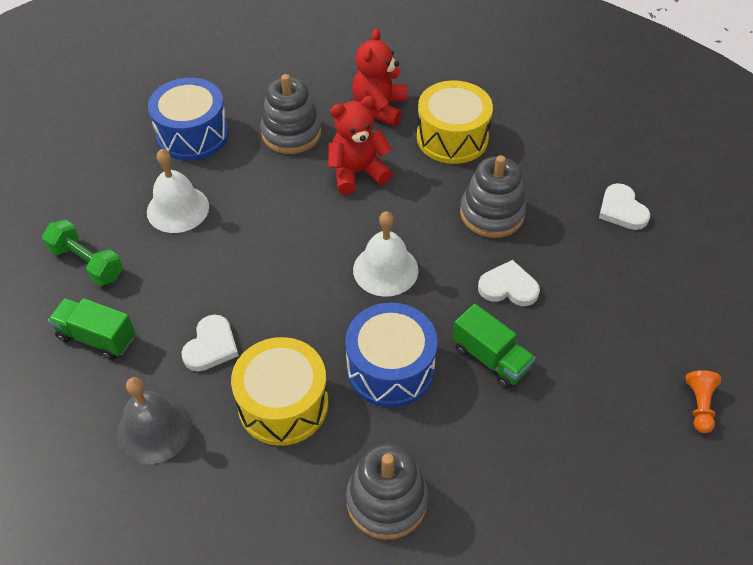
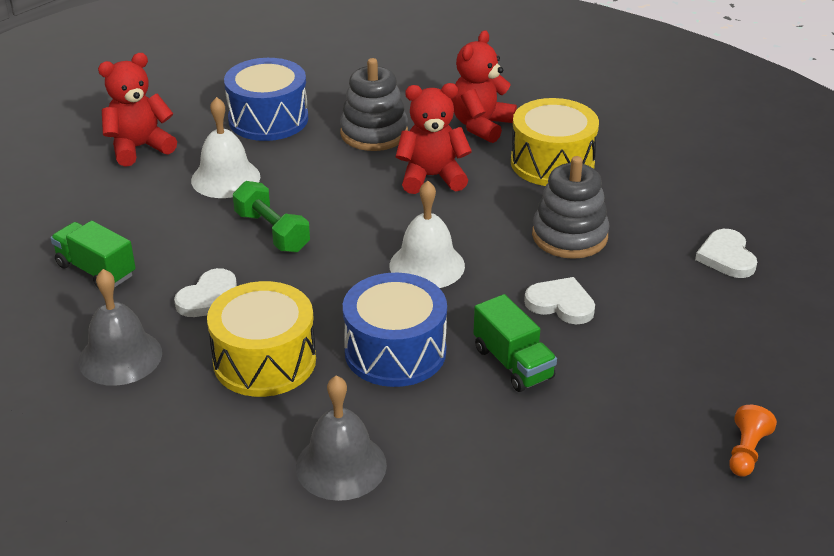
camera: 15 degrees right, 15 degrees down
green dumbbell [42,219,123,286] -> green dumbbell moved to [233,181,310,252]
grey stacking toy [346,443,428,540] -> grey bell [296,375,387,501]
none -> red teddy bear [98,53,177,167]

